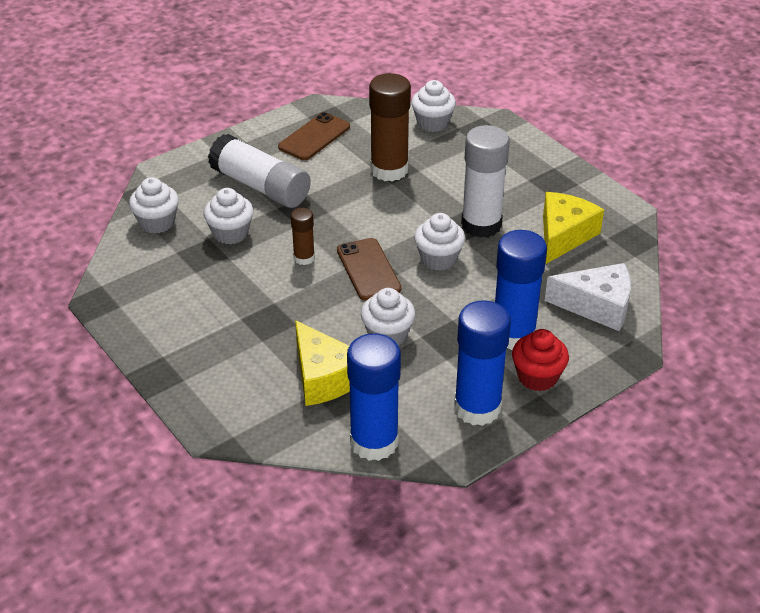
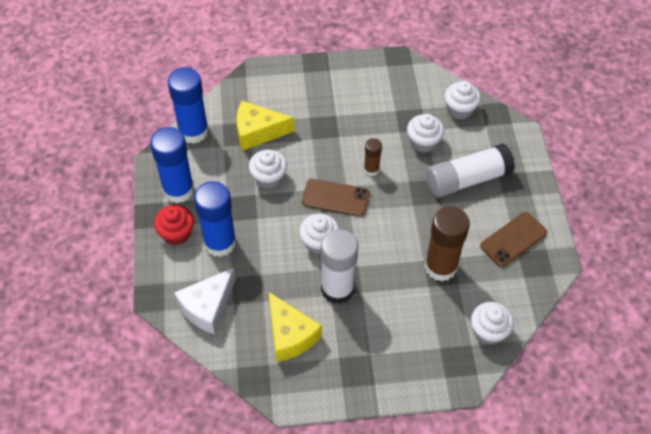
camera: 120 degrees right, 15 degrees up
brown phone [278,112,350,160] -> brown phone turned 75 degrees clockwise [480,212,547,267]

